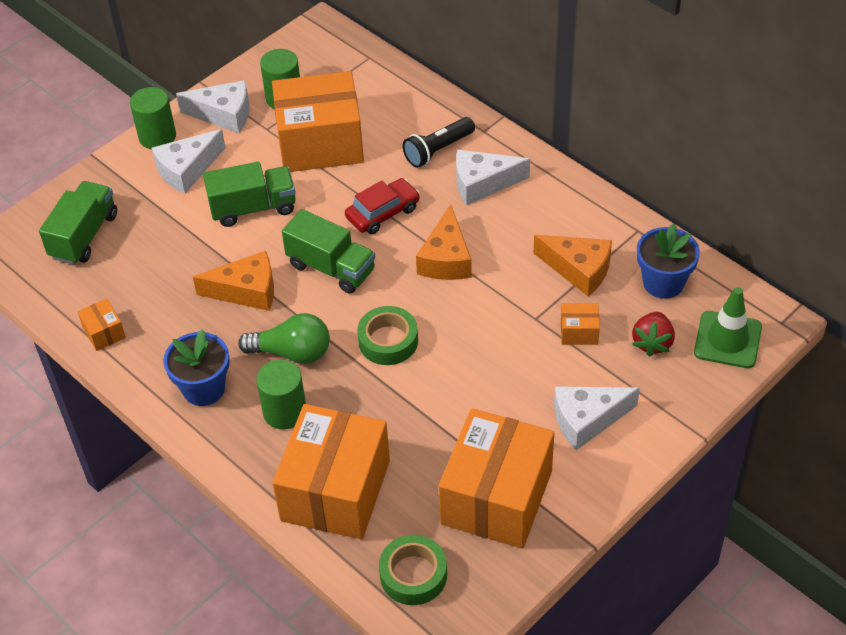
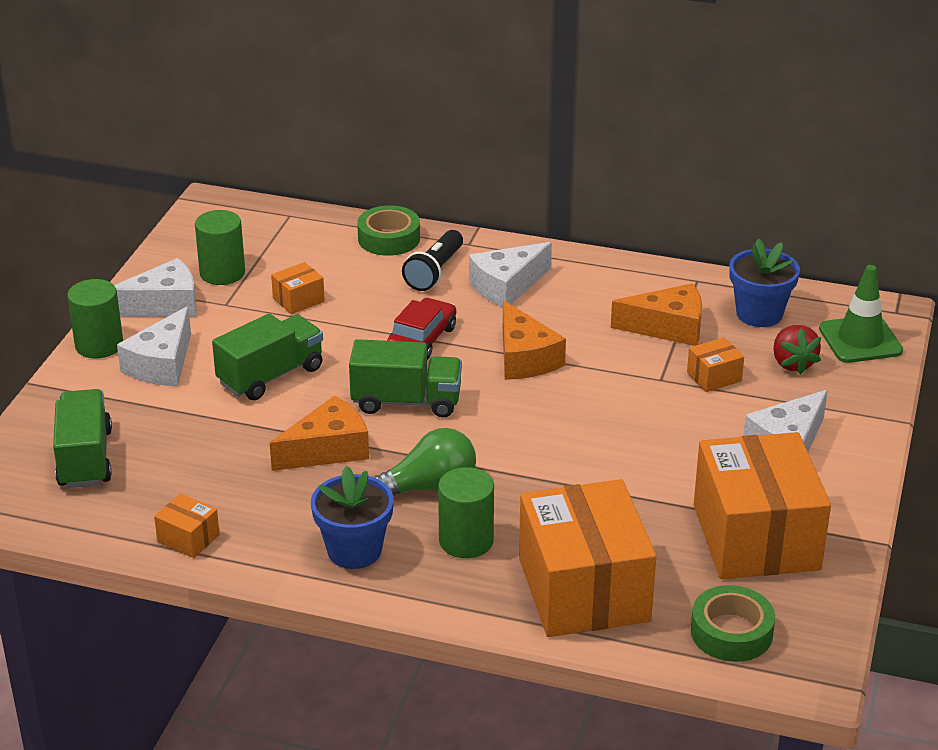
camera: 30 degrees left, 15 degrees down
orange box [272,71,364,172] -> orange box [271,262,325,314], size x0.41
green tape [357,306,418,365] -> green tape moved to [357,205,420,256]

